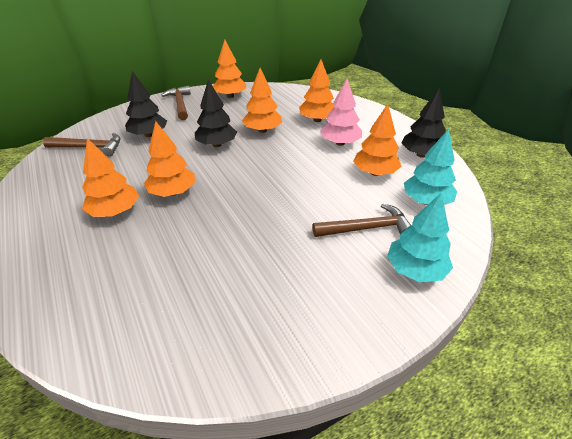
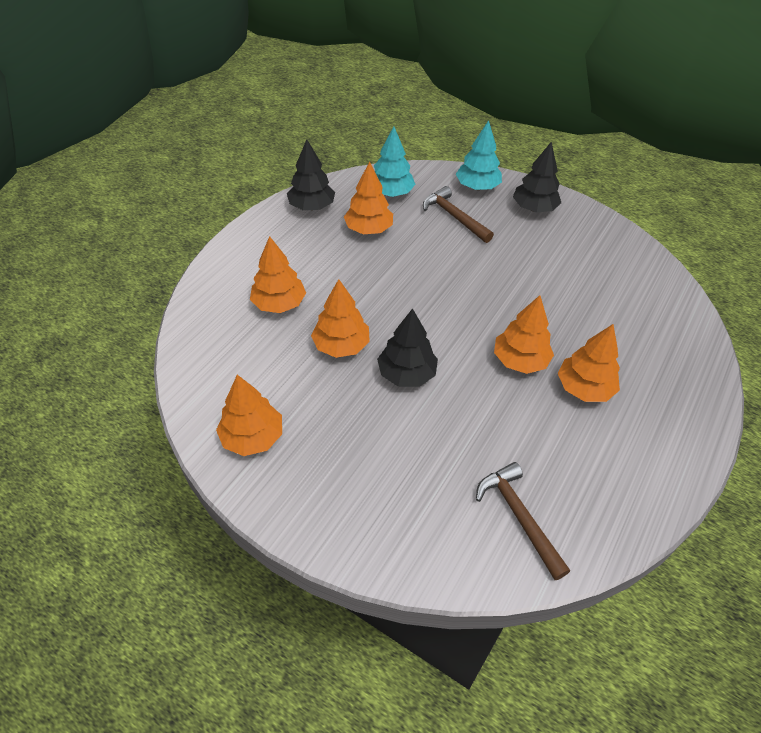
camera: 120 degrees left, 10 degrees up
black tree [125,71,167,137] -> black tree moved to [513,142,561,213]
brown hammer [161,86,191,120] -> none
pink tree [320,79,362,146] -> none

